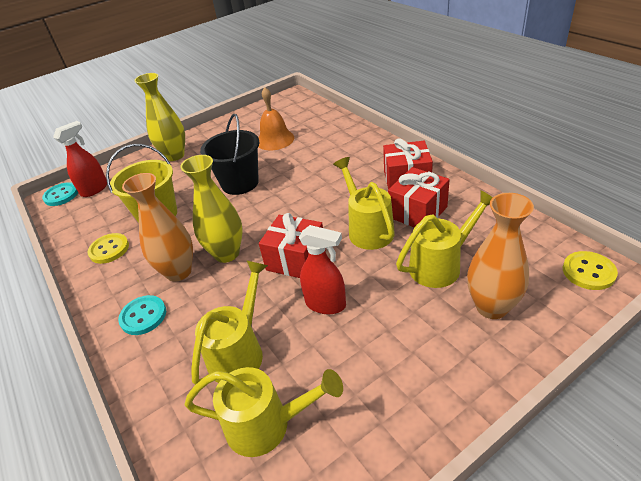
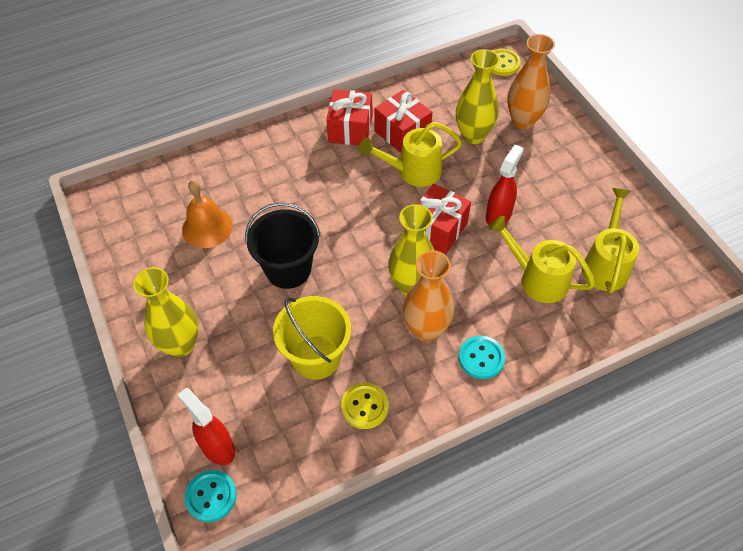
camera: 85 degrees left, 15 degrees up
yellow watering can [396,190,493,288] -> yellow vase [456,49,499,144]

